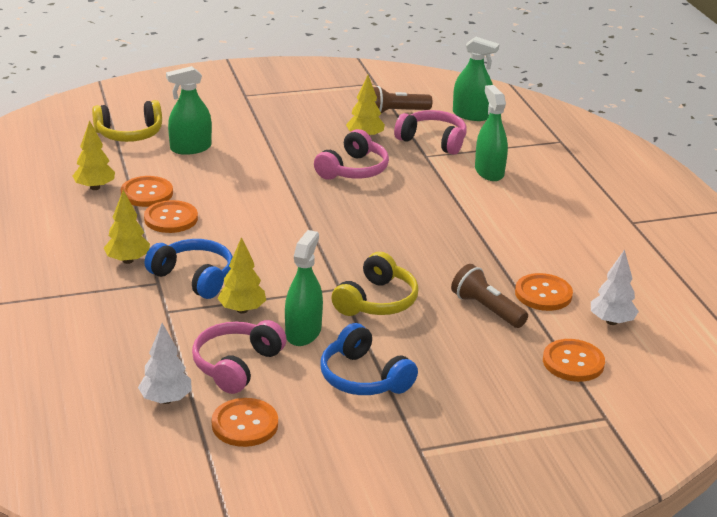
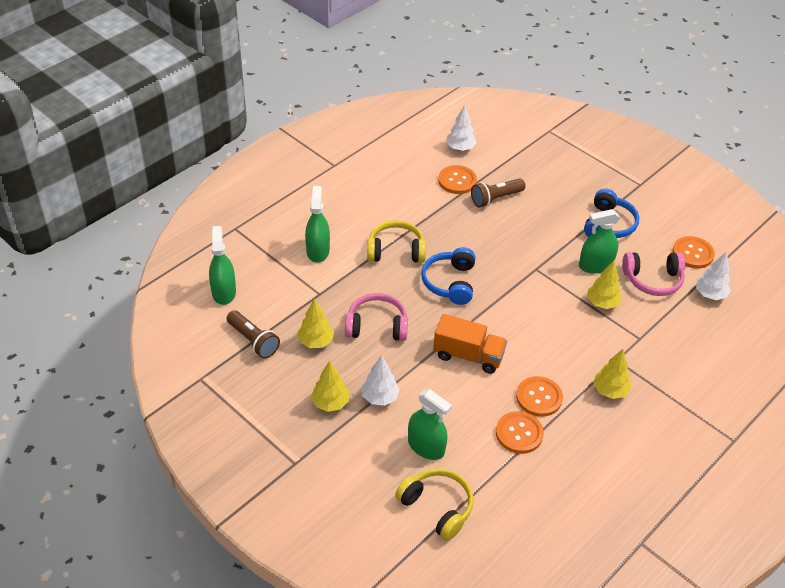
camera: 120 degrees left, 15 degrees up
yellow tree [73,120,115,190] -> yellow tree moved to [311,361,349,412]
blue headphones [145,239,233,299] -> blue headphones moved to [421,247,475,305]
yellow headphones [331,252,419,316] -> yellow headphones moved to [367,220,426,263]
pink headphones [394,110,467,155] -> none
brown flashlight [451,264,528,328] -> brown flashlight turned 45 degrees clockwise [471,178,526,208]
green spray bottle [475,85,508,181] -> green spray bottle turned 135 degrees clockwise [305,186,330,263]
orange button [543,339,605,382] -> none
none -> white tree [362,355,400,406]
none -> orange truck [433,314,507,374]

